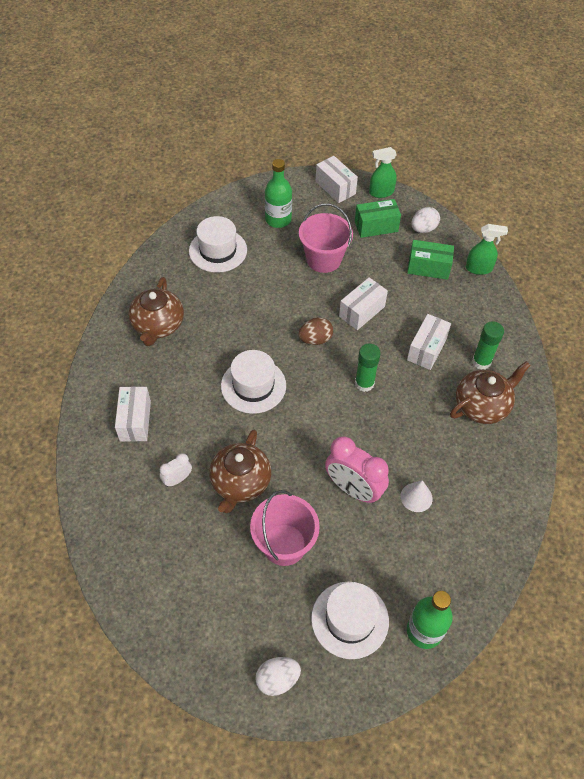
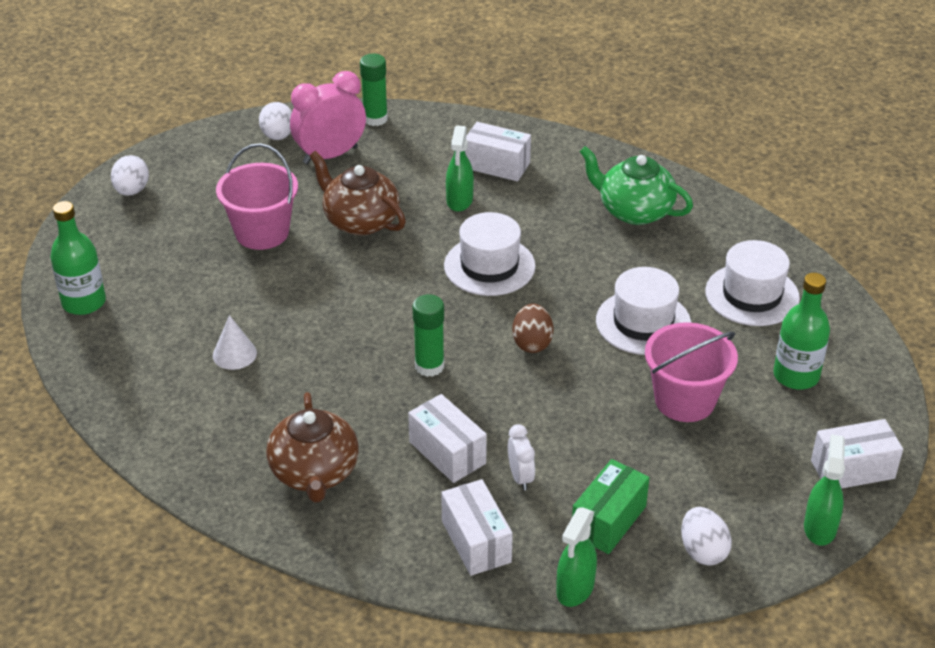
camera: 115 degrees right, 15 degrees down
brown teapot [128,277,184,346] -> green teapot [580,146,693,225]
white clock [160,453,192,487] -> white clock moved to [508,424,535,491]
white hat [311,582,389,659] -> white hat moved to [596,267,691,355]
pink clock [325,436,389,503] -> pink clock moved to [290,71,366,164]
white box [339,277,388,330] -> white box moved to [441,479,513,576]
green box [355,199,401,238] -> none
green glue stick [472,321,504,370] -> green glue stick moved to [360,54,388,126]
none -> white egg [259,102,292,140]
none -> green spray bottle [446,125,474,212]

